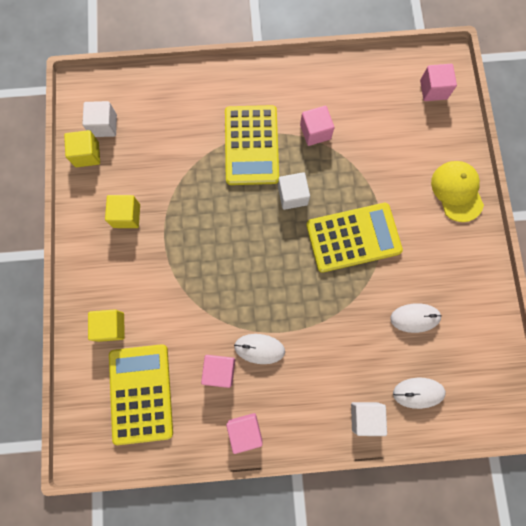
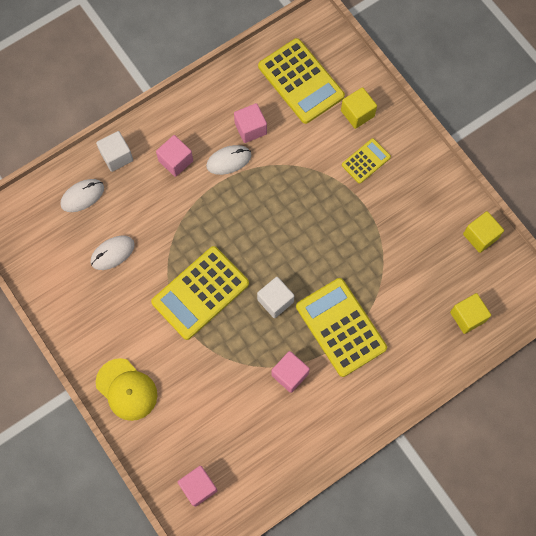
camera: 150 degrees right, 5 degrees down
white cube [82,101,117,137] -> none
yellow cube [105,195,140,228] -> yellow cube moved to [450,293,491,334]
pink cube [226,413,262,454] -> pink cube moved to [156,135,193,177]
none -> yellow calculator [342,138,391,184]

